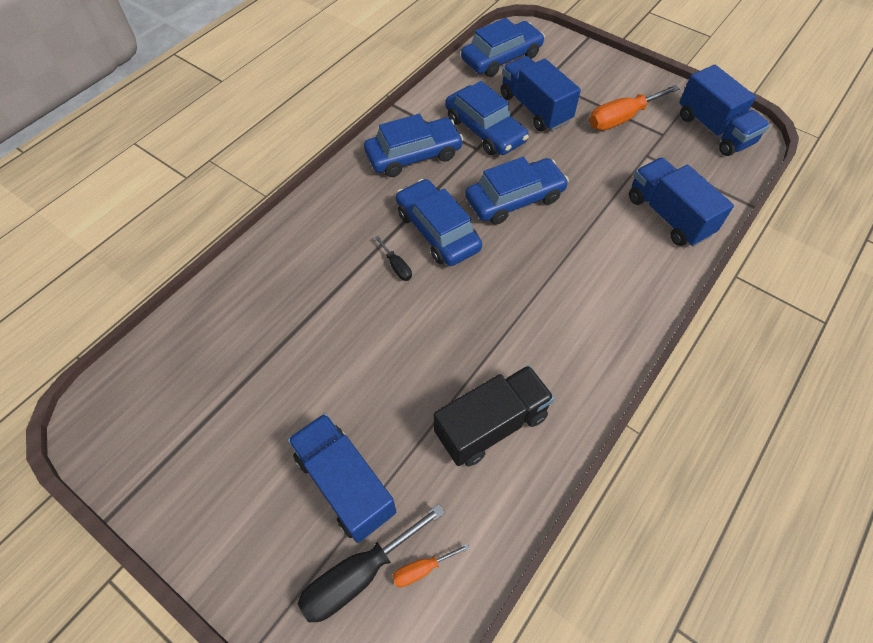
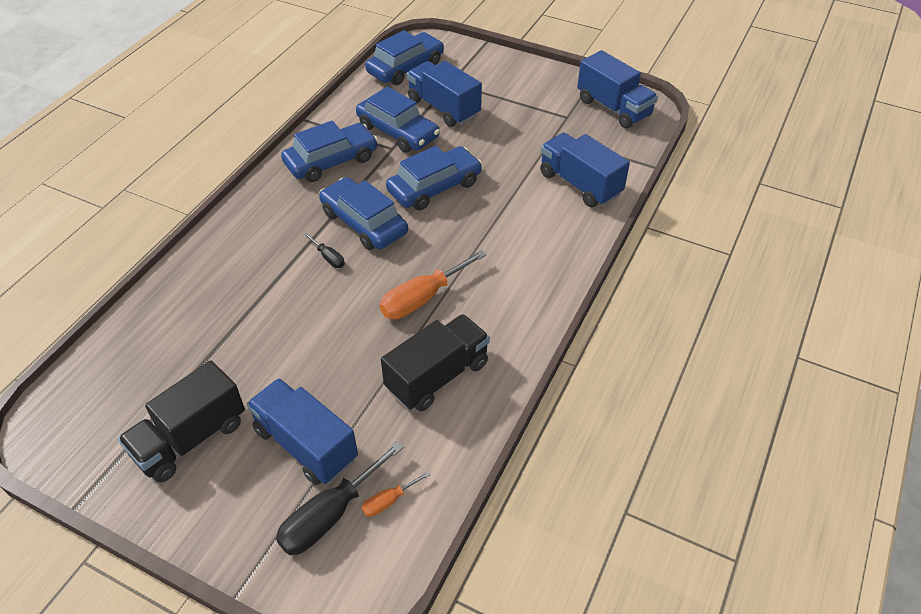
camera: 10 degrees left, 10 degrees down
orange screwdriver [589,85,680,130] -> orange screwdriver moved to [380,250,487,319]
none -> black truck [118,360,245,482]

